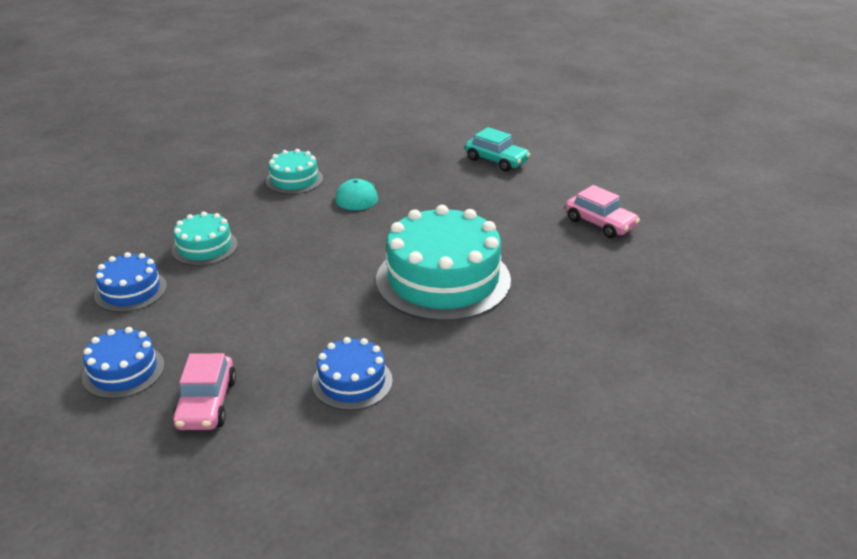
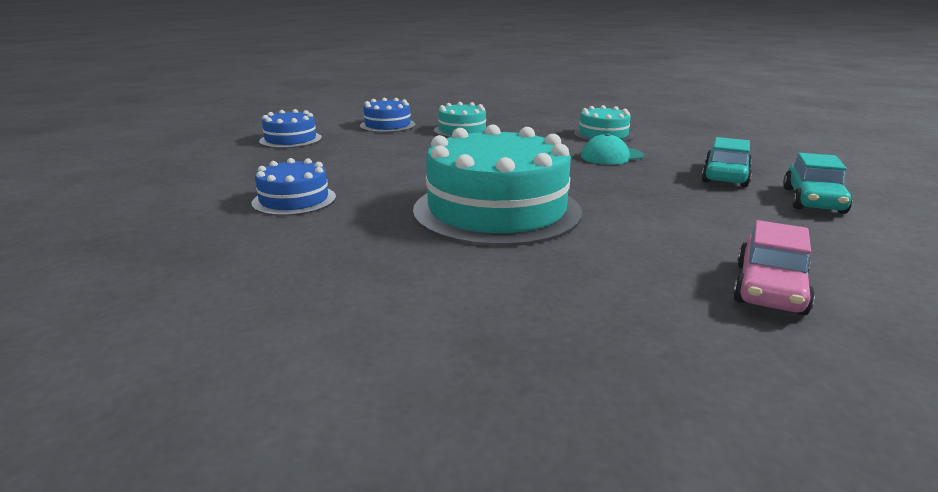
camera: 70 degrees right, 10 degrees down
pink car [172,353,236,430] -> none
none -> turquoise car [701,137,752,187]

